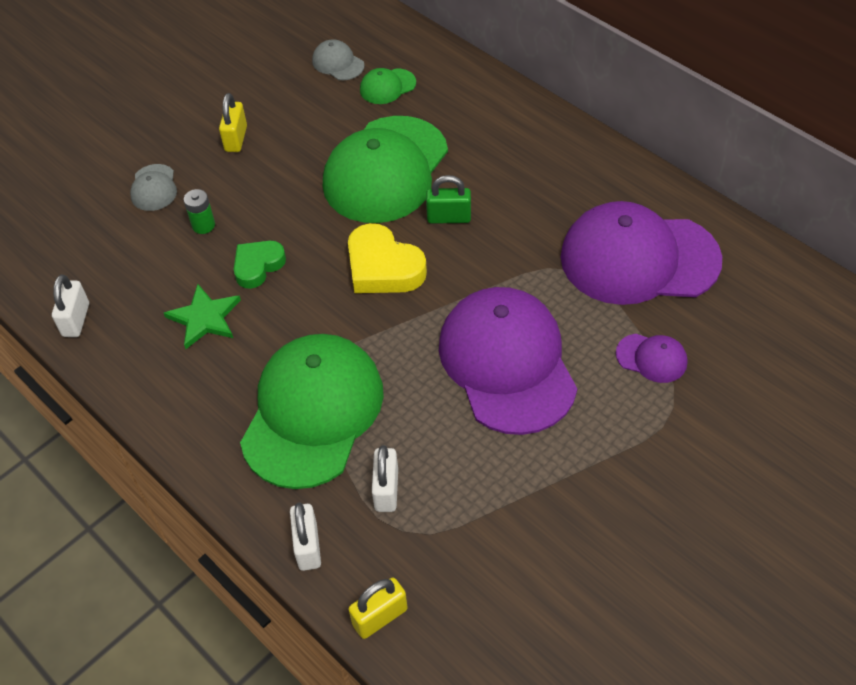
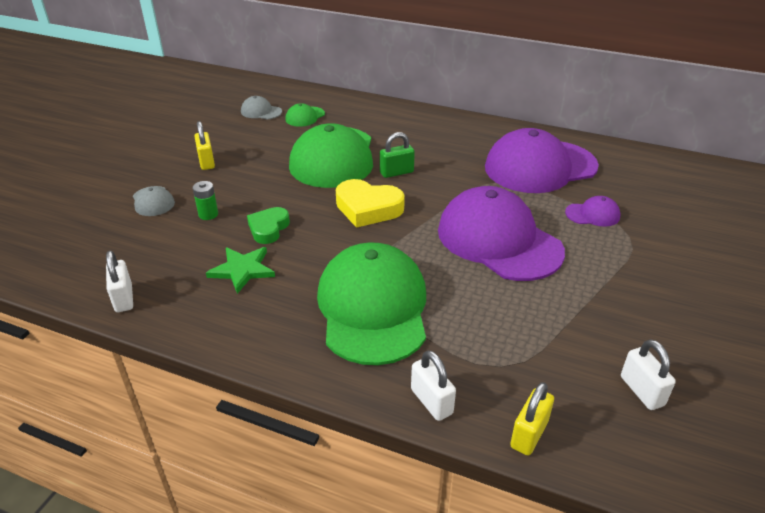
camera: 25 degrees left, 15 degrees down
white padlock [372,445,398,512] -> white padlock moved to [621,339,676,410]

